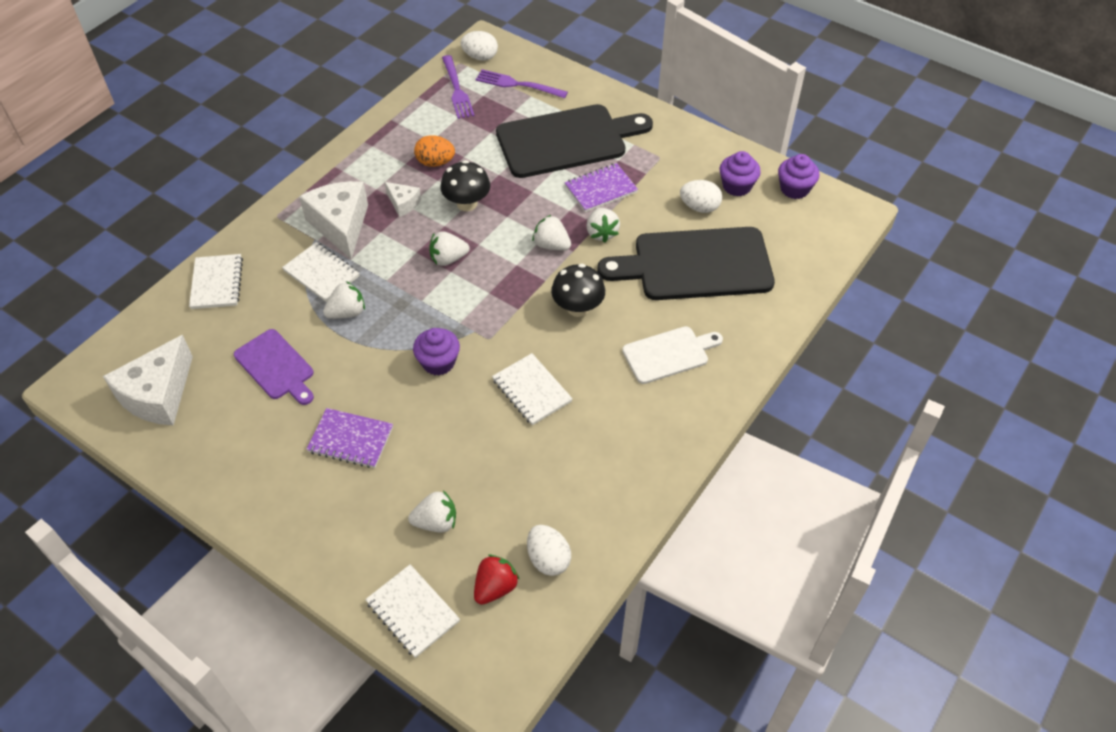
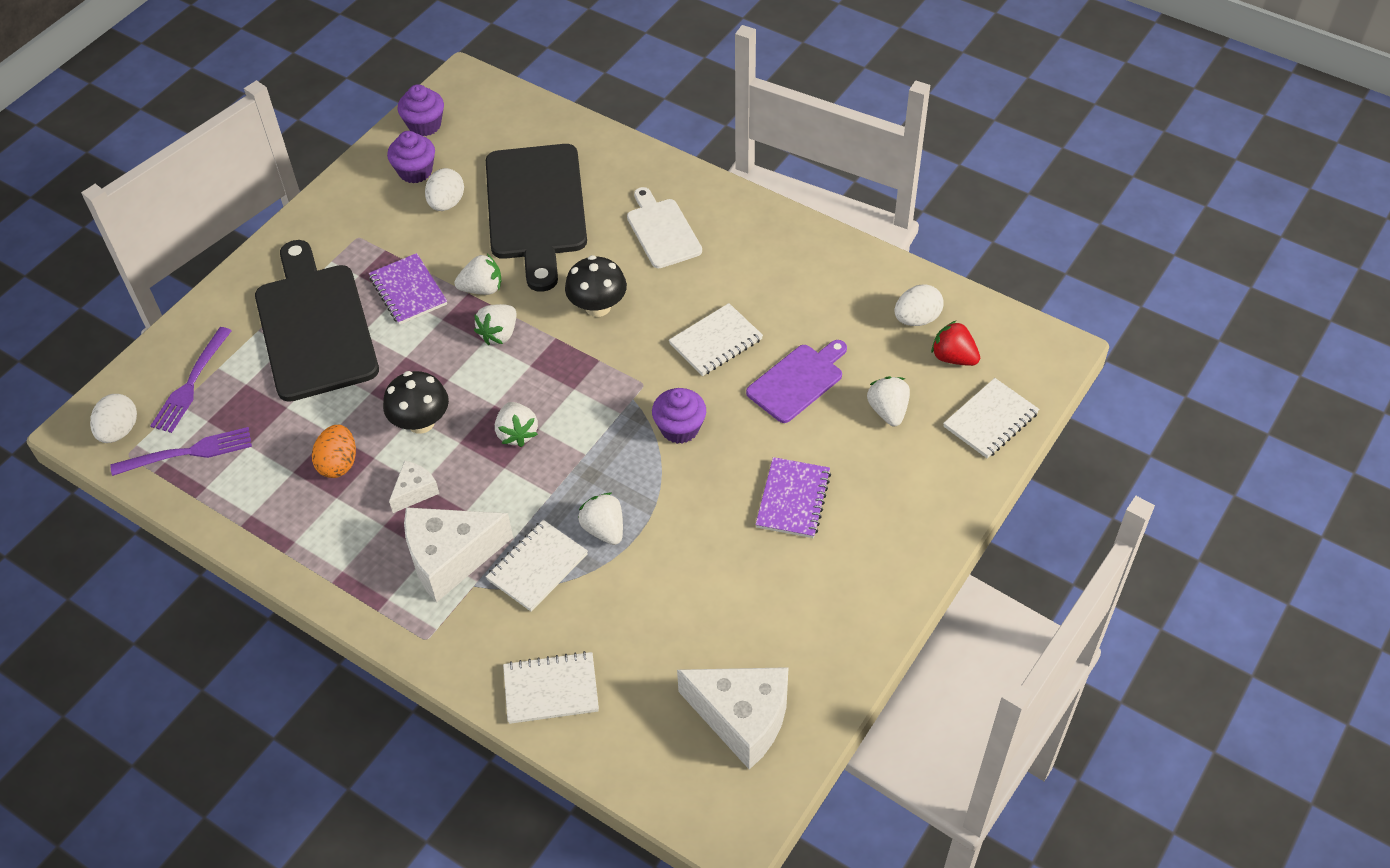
camera: 90 degrees left, 0 degrees up
purple cutting board [234,329,314,405] -> purple cutting board moved to [746,340,847,423]

